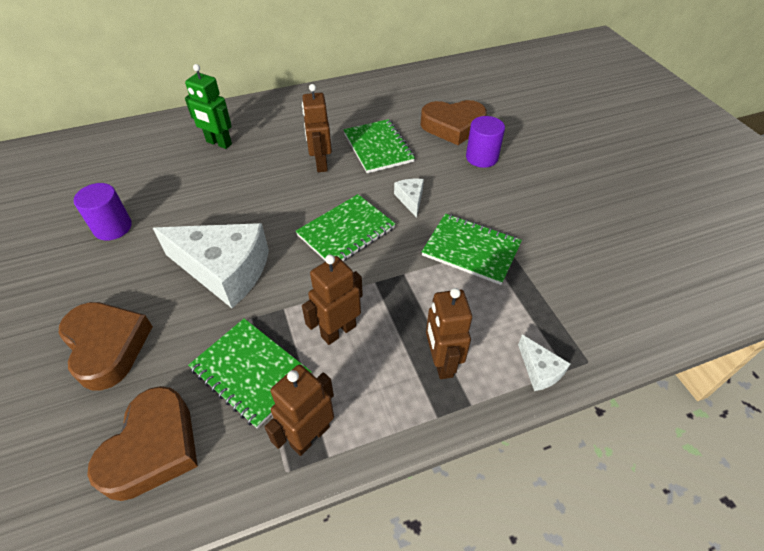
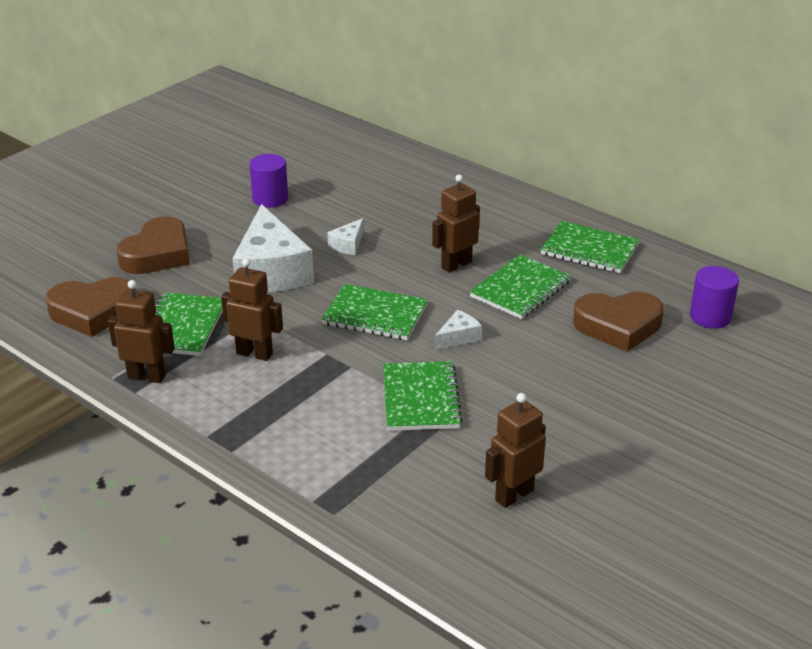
camera: 60 degrees right, 15 degrees down
green robot [185,64,232,149] -> none
brown heart [421,100,487,145] -> brown heart turned 60 degrees counterclockwise [573,291,664,352]
brown robot [426,288,472,379] -> brown robot moved to [485,393,546,508]
purple cylinder [466,116,505,168] -> purple cylinder moved to [690,266,739,329]
white cheese [518,335,570,391] -> white cheese moved to [327,218,364,255]
none -> green notebook [541,221,639,273]

